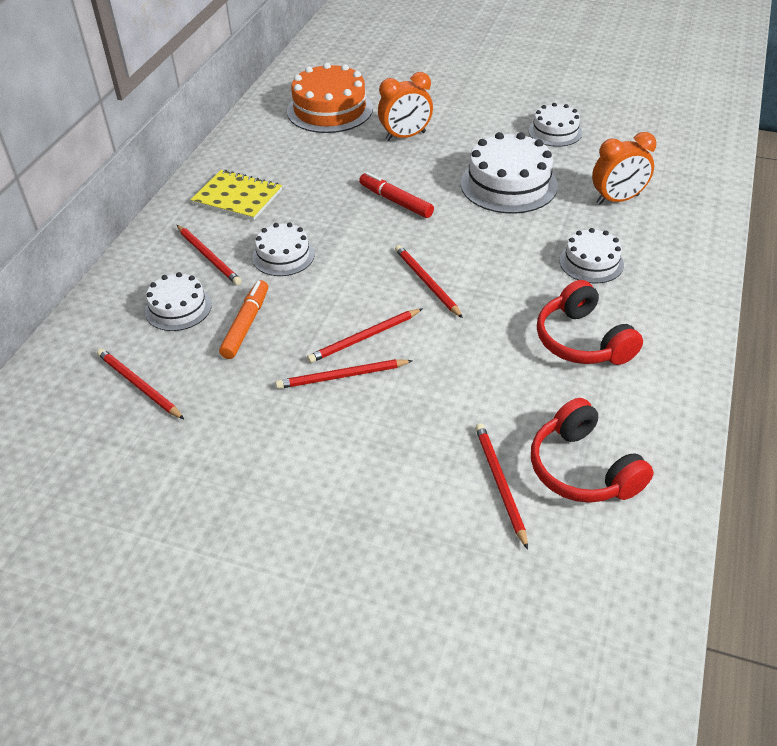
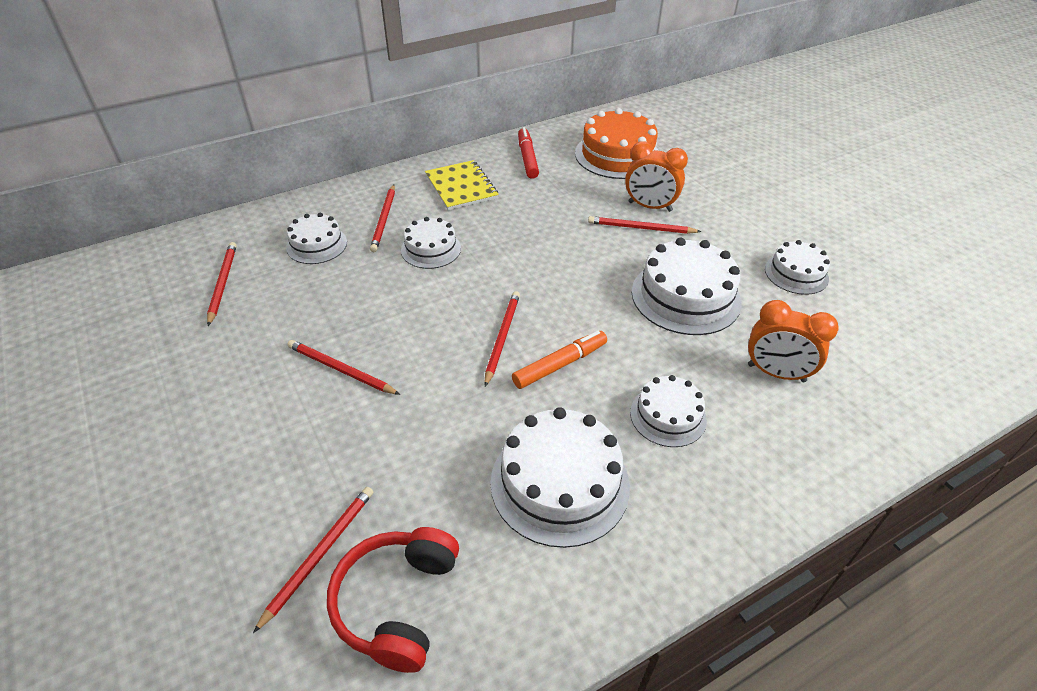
camera: 40 degrees right, 0 degrees up
orange marker [219,280,268,359] -> orange marker moved to [512,331,607,389]
red pencil [307,308,423,363] -> red pencil moved to [588,216,701,234]
red marker [359,172,434,218] -> red marker moved to [518,127,539,179]
red headphones [537,280,643,365] -> white cake [490,407,630,548]

